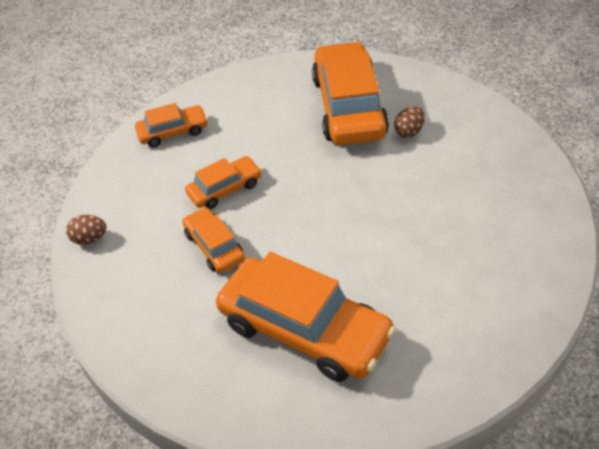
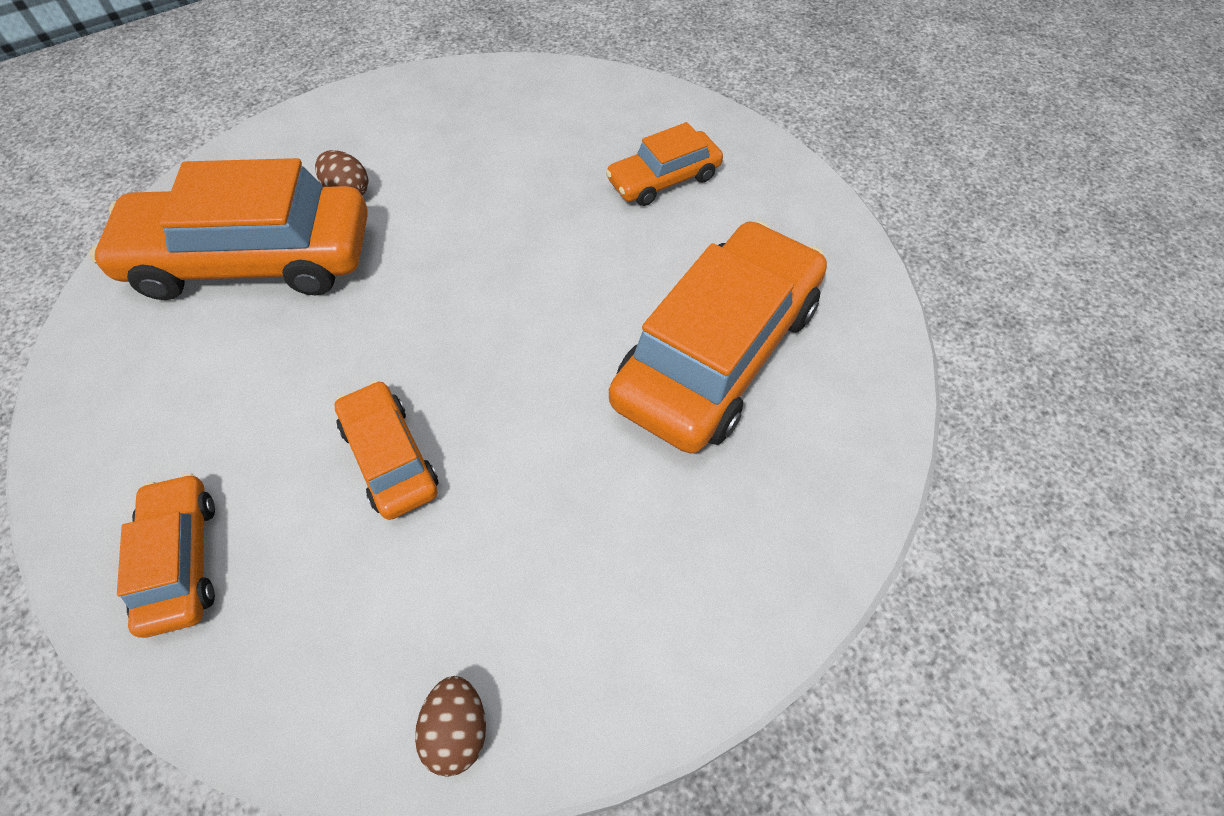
camera: 90 degrees left, 10 degrees up
orange car [182,207,245,273] -> orange car moved to [606,122,723,206]

